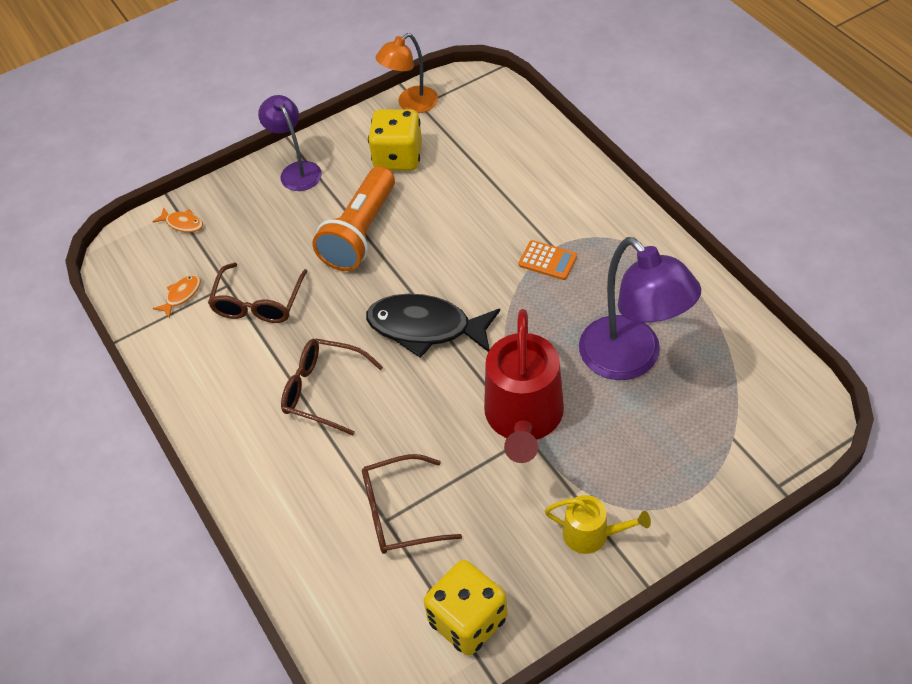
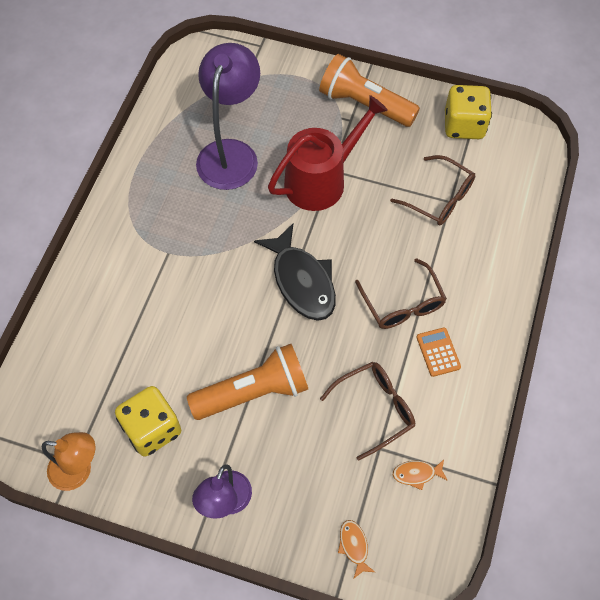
camera: 135 degrees left, 10 degrees up
orange calculator [518,240,577,280] -> orange calculator moved to [416,327,461,377]
yellow watering can [545,495,651,554] -> orange flashlight [319,54,420,127]

